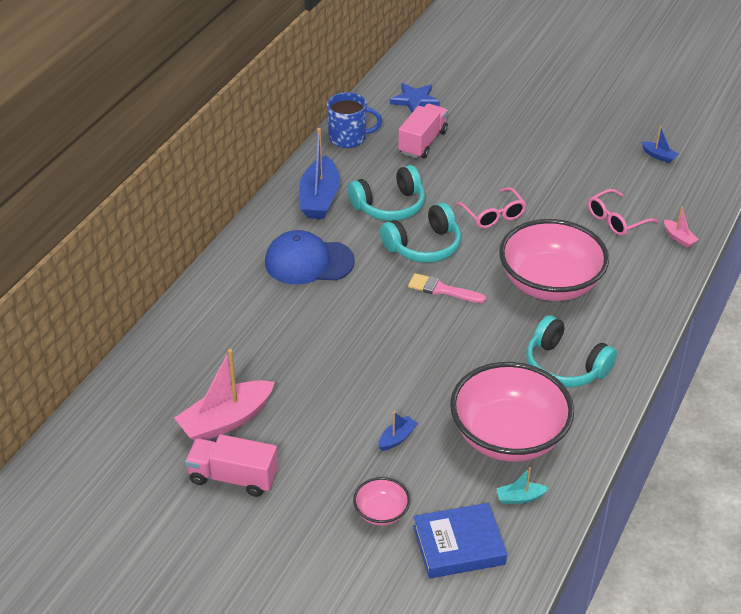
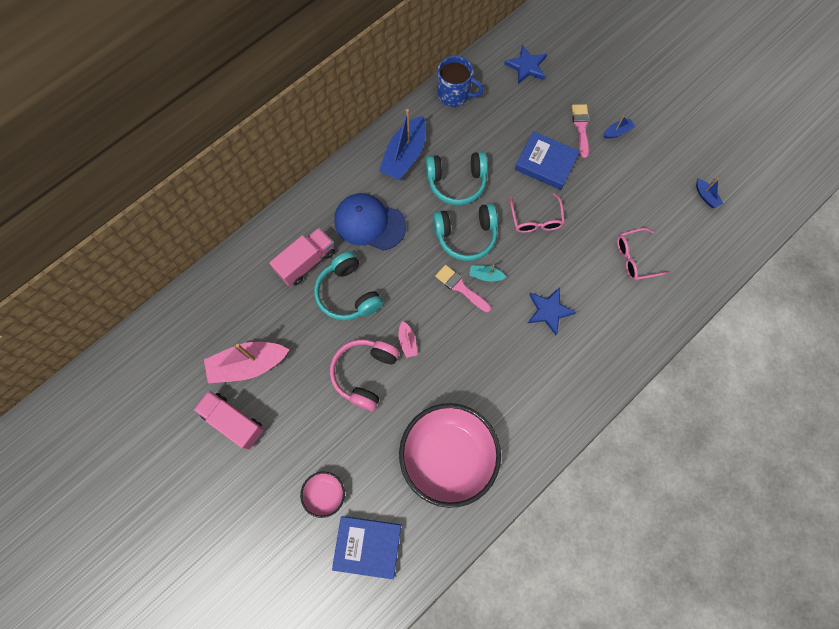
camera: 20 degrees right, 30 degrees up
blue boat [379,412,418,451] -> blue boat moved to [604,116,635,139]
pink truck [398,104,448,158] -> pink truck moved to [269,227,335,286]
turquoise boat [496,467,549,504] -> turquoise boat moved to [469,265,506,282]
pink bowl [499,219,609,301] -> blue star [528,287,576,335]
turquoise headphones [526,315,617,388] -> turquoise headphones moved to [314,252,383,321]
pink boat [664,206,699,248] -> pink boat moved to [398,321,417,358]
none -> pink headphones [330,339,399,411]
none -> blue book [515,131,580,190]
none -> pink brush [572,104,590,158]

